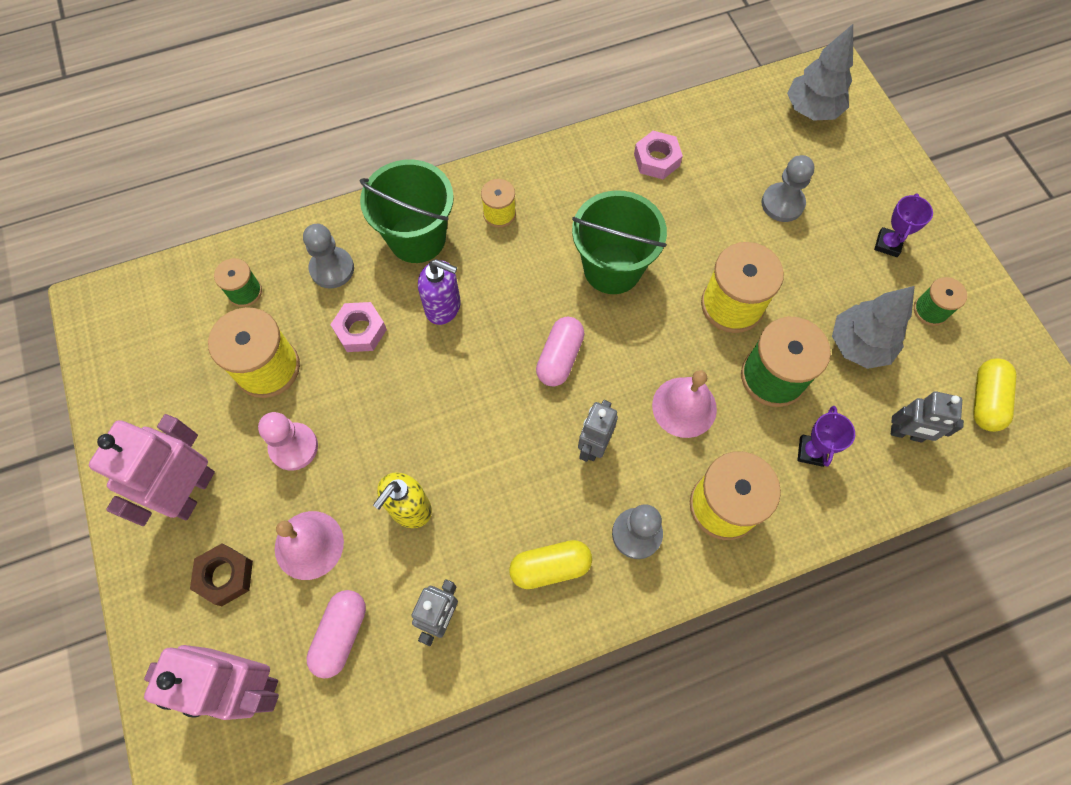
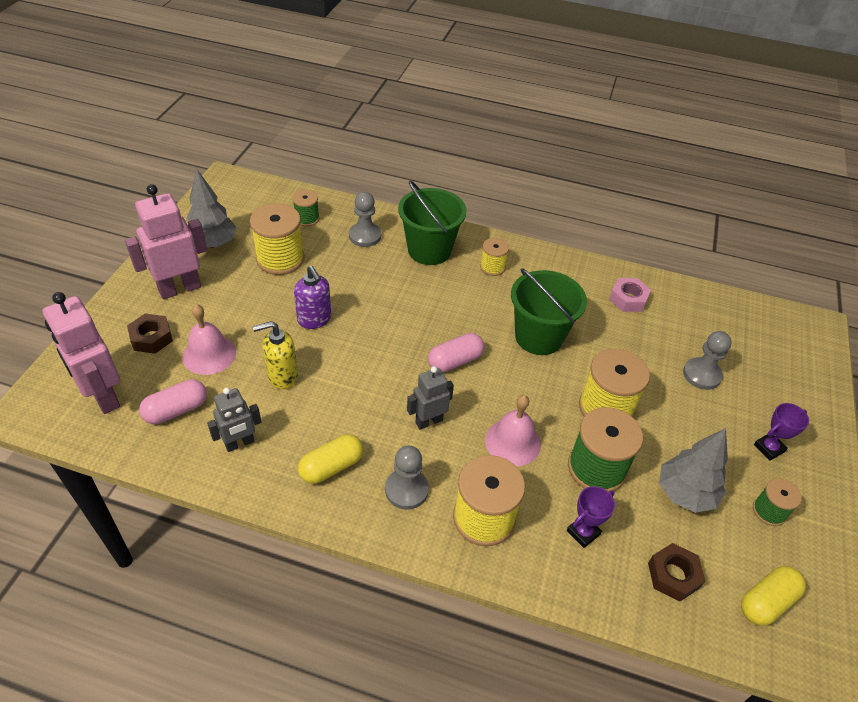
camera: 35 degrees right, 20 degrees down
pink pawn [258,412,318,471] -> none
pink nut [330,302,387,352] -> none
purple soap dispenser [418,259,461,325] -> purple soap dispenser moved to [294,266,331,329]
yellow capsule [509,540,592,589] -> yellow capsule turned 60 degrees counterclockwise [298,434,363,484]
grey tree [787,24,853,121] -> grey tree moved to [187,170,237,248]
grey robot [891,391,964,442] -> brown nut [648,543,705,602]

